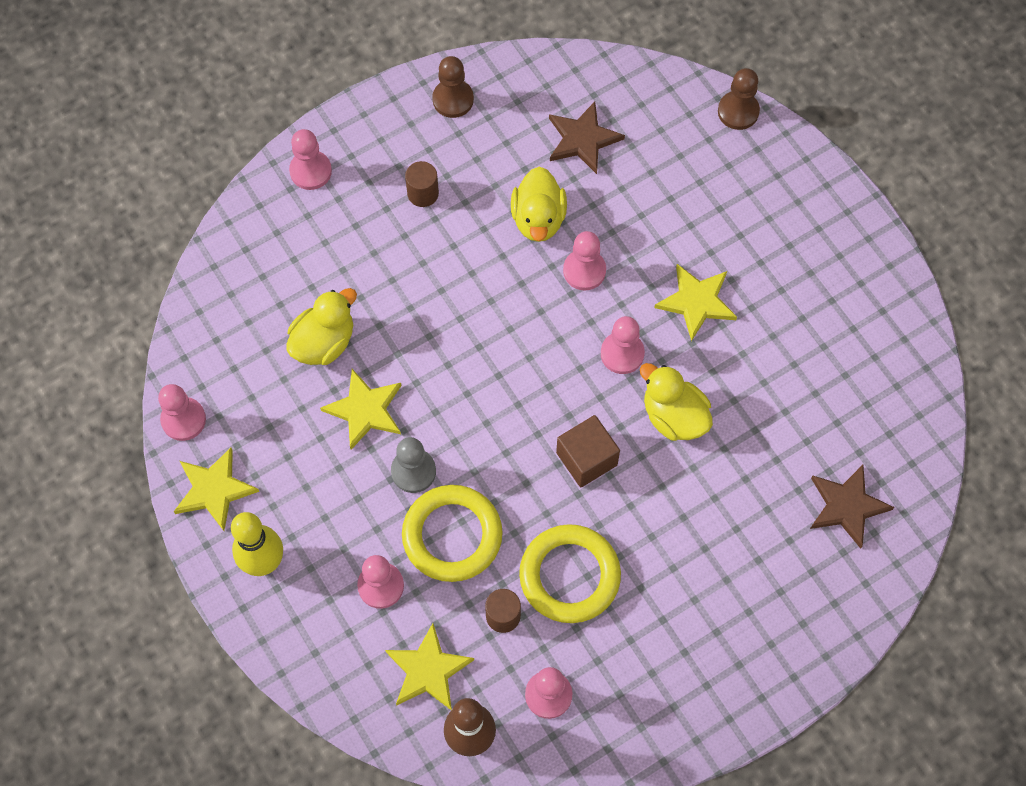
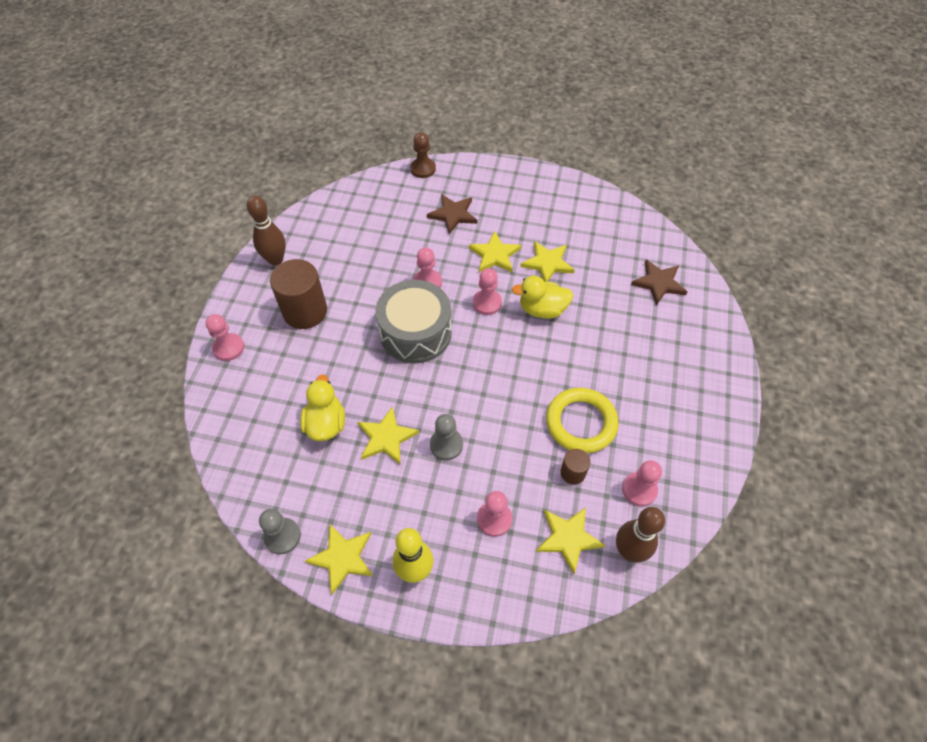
camera: 45 degrees left, 10 degrees down
pink pawn [158,384,206,441] -> grey pawn [259,509,301,554]
yellow ring [402,485,503,582] -> none
brown cylinder [405,161,439,207] -> brown cylinder [270,259,327,329], size x2.02
brown pawn [432,56,474,118] -> brown bowling pin [247,196,286,266]
yellow duck [511,166,567,242] -> none
brown star [549,102,625,174] -> brown star moved to [427,194,477,234]
brown cube [556,415,620,487] -> none
none -> grey drum [376,280,452,364]
none -> yellow star [520,241,575,282]

